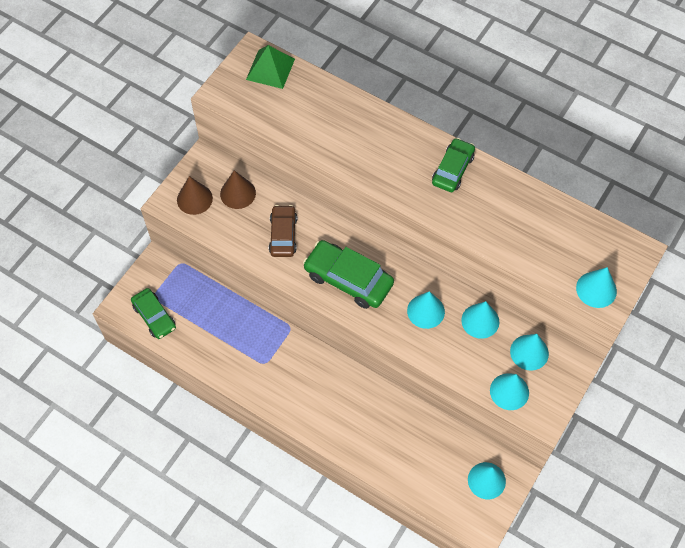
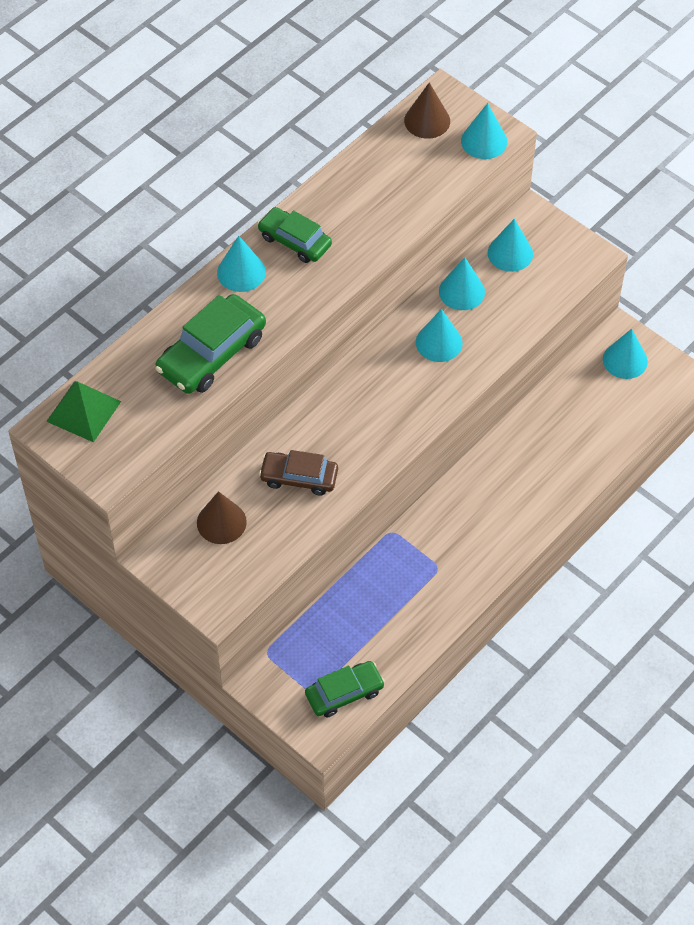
camera: 80 degrees left, 5 degrees down
brown cone [177,176,213,215] -> brown cone moved to [404,83,450,138]
green car [303,240,394,309] -> green car moved to [155,294,266,394]
turquoise cone [490,373,529,410] -> turquoise cone moved to [217,236,266,292]

